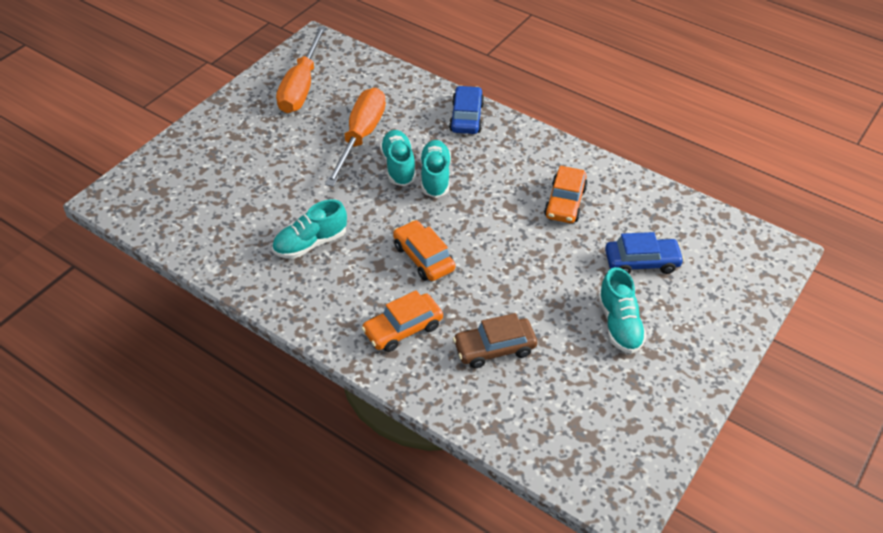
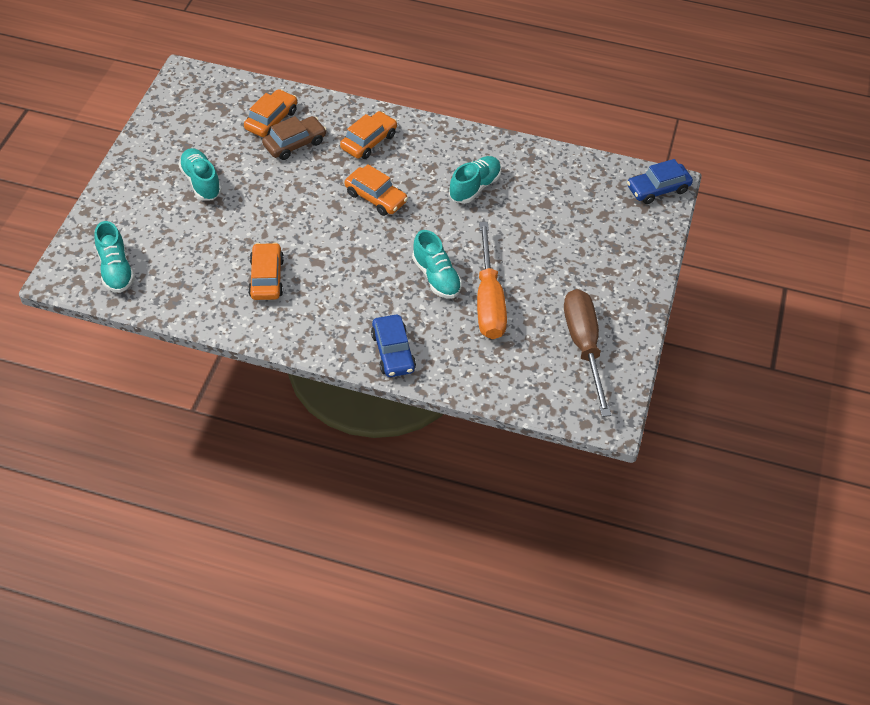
camera: 160 degrees right, 5 degrees up
orange screwdriver [276,26,326,113] -> brown screwdriver [564,289,611,417]
turquoise shoe [420,140,451,198] -> turquoise shoe moved to [94,221,135,293]
blue car [605,232,684,274] -> blue car moved to [627,159,693,204]
none -> orange car [244,89,297,137]

